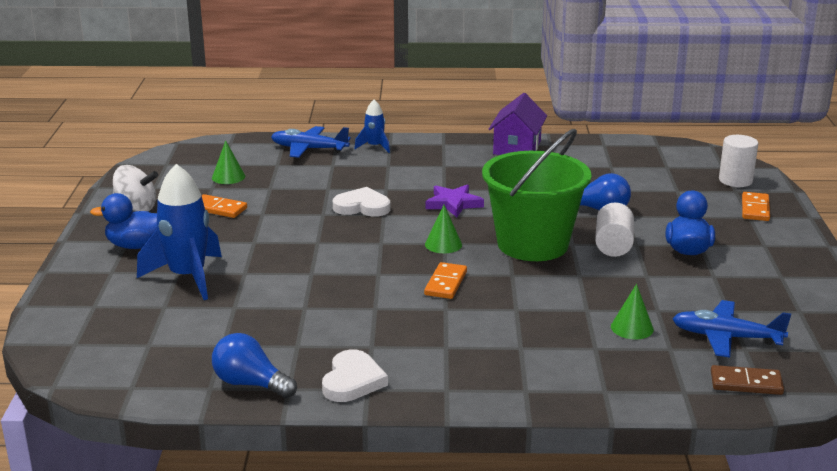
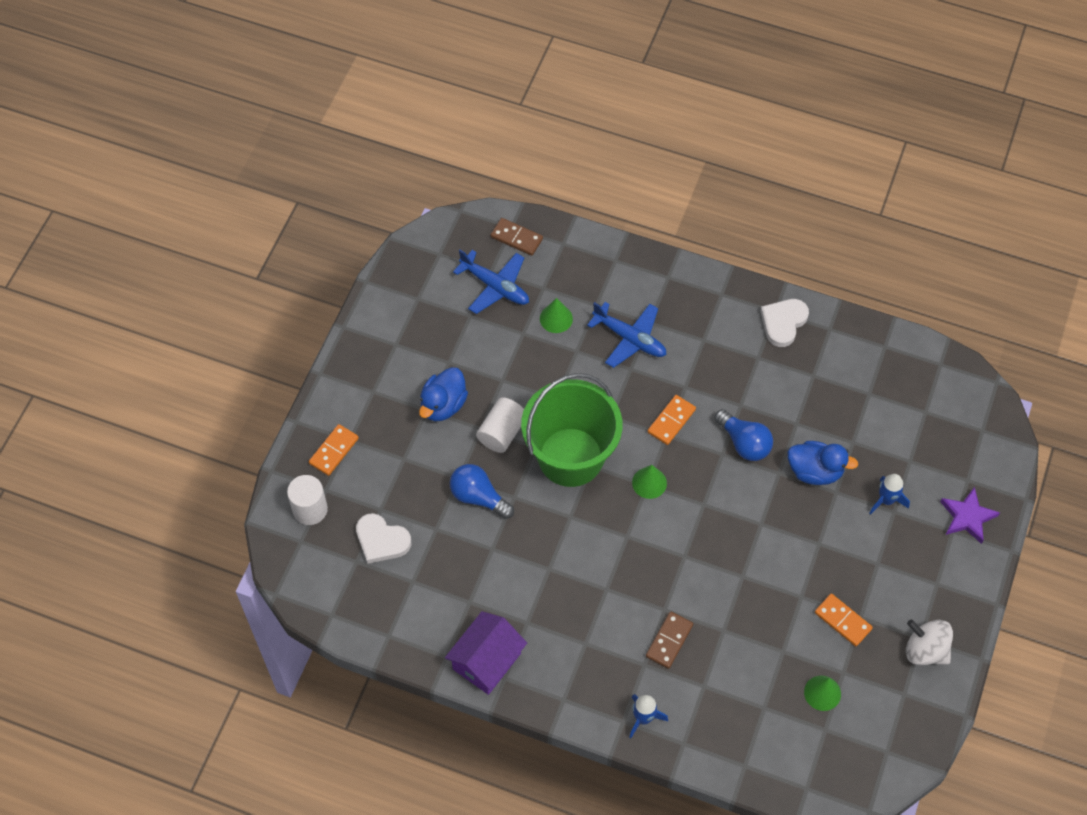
camera: 160 degrees left, 35 degrees up
blue duck [90,193,157,249] -> blue duck moved to [788,441,858,485]
blue rocket [137,164,222,300] -> blue rocket [870,474,910,514], size x0.51
blue light bulb [212,333,297,398] -> blue light bulb moved to [714,409,773,461]
blue plane [271,126,351,158] -> blue plane moved to [587,302,667,368]
white heart [333,187,390,217] -> white heart moved to [356,513,411,564]
purple star [426,184,484,217] -> purple star moved to [940,487,1000,544]
none -> brown domino [646,612,693,669]

